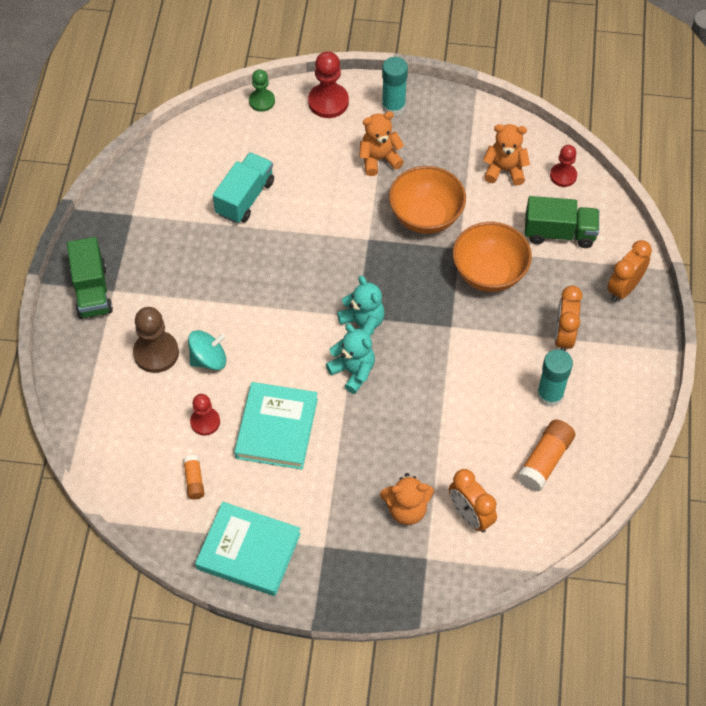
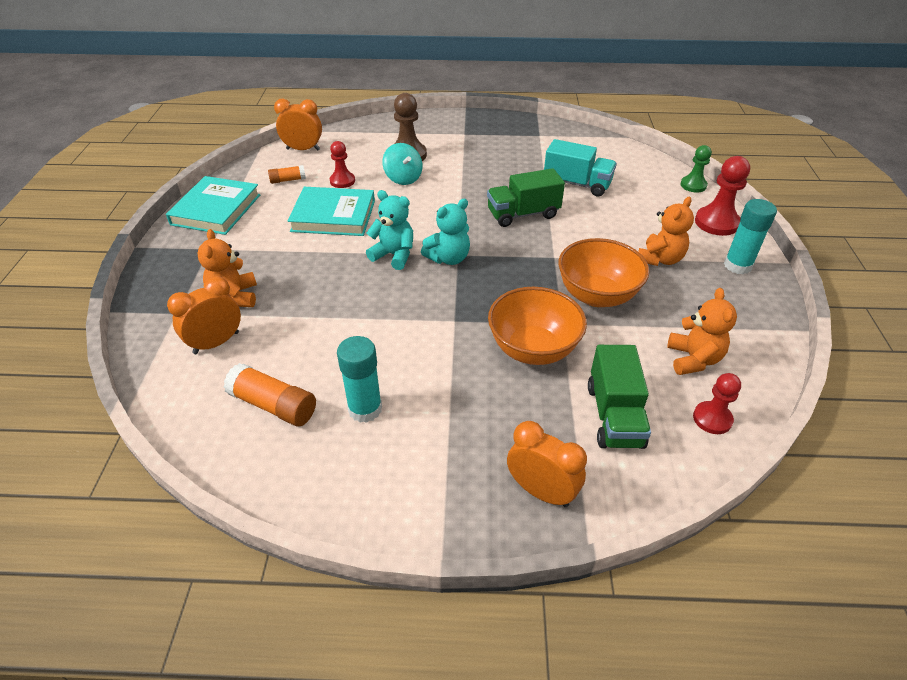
camera: 85 degrees right, 15 degrees down
green truck [67,237,113,319] -> green truck moved to [487,168,565,227]
turquoise teddy bear [326,324,375,394] -> turquoise teddy bear turned 105 degrees counterclockwise [366,190,413,270]
orange teddy bear [359,111,404,176] -> orange teddy bear turned 60 degrees clockwise [638,197,694,266]
orange clock [554,285,583,351] -> orange clock moved to [274,99,322,151]

